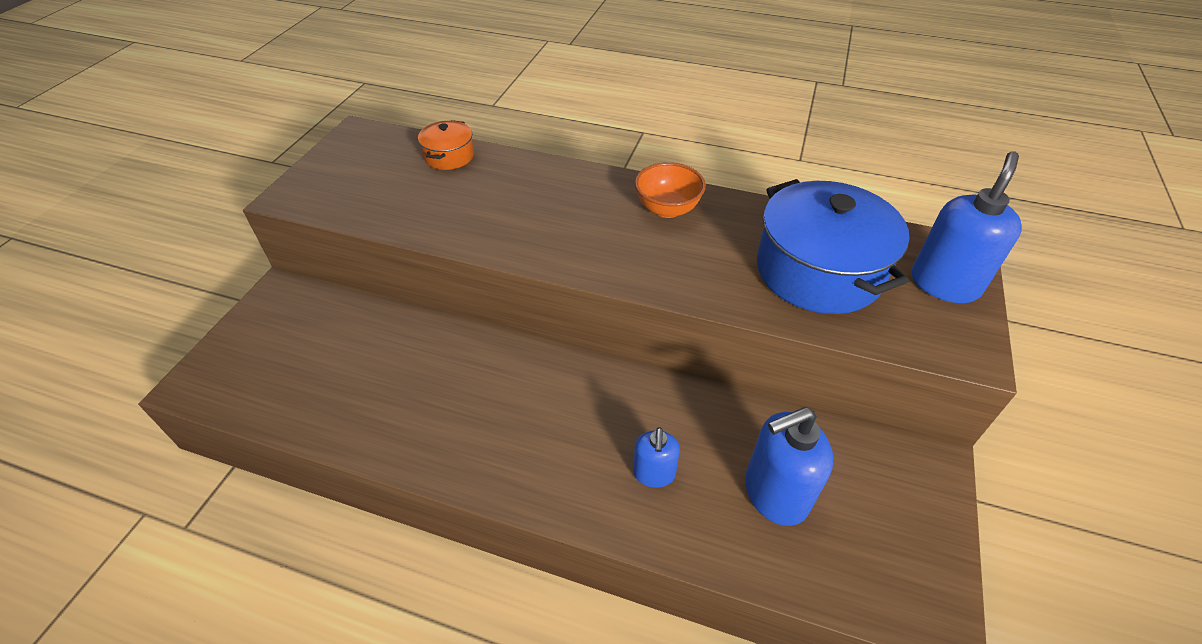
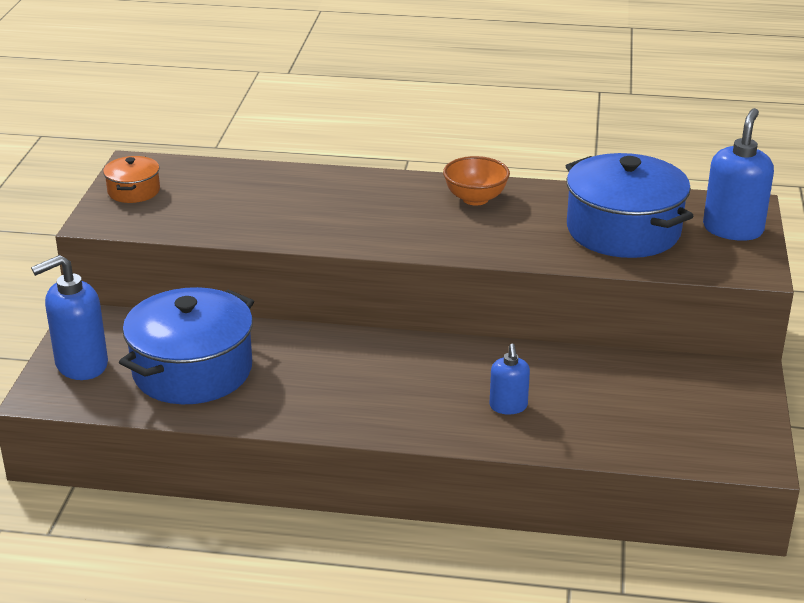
camera: 10 degrees left, 15 degrees down
orange pot [418,120,474,170] -> orange pot moved to [103,156,160,203]
blue soap dispenser [745,407,834,526] -> blue soap dispenser moved to [31,255,108,380]
none -> blue pot [119,287,254,404]

